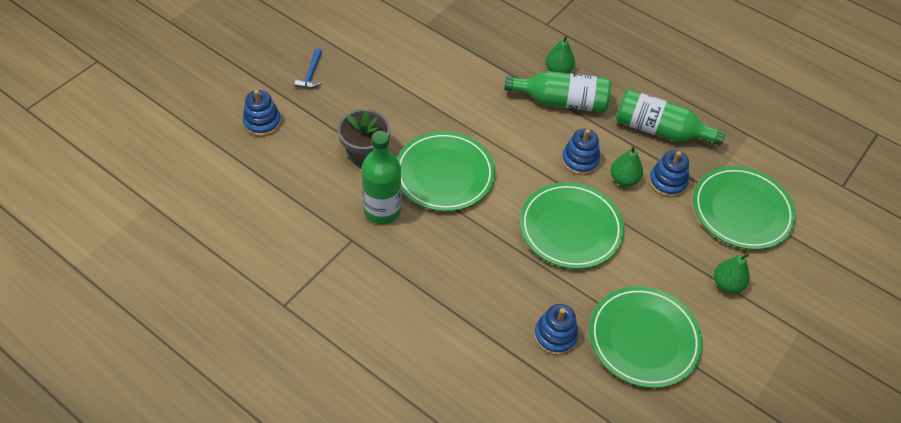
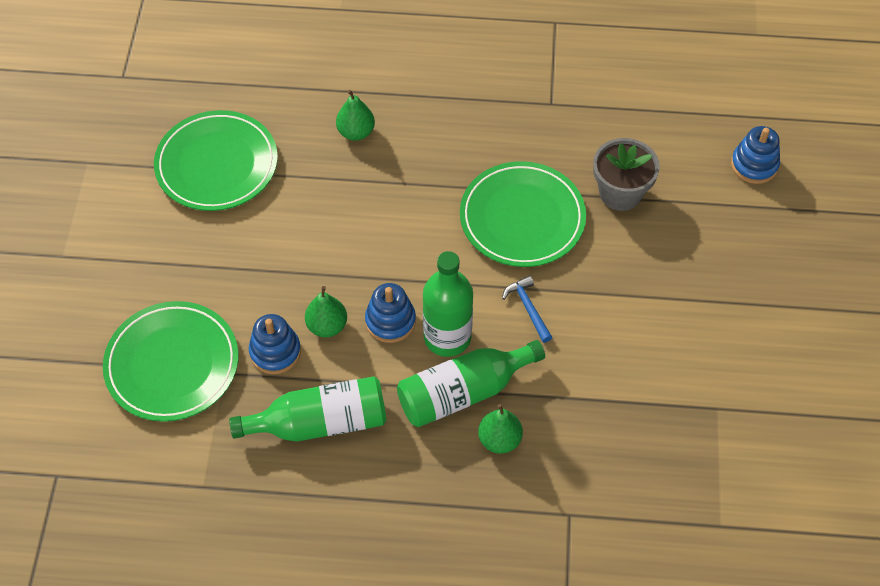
camera: 150 degrees right, 5 degrees up
blue hammer [295,48,322,89] -> blue hammer moved to [502,276,553,343]
green bottle [361,131,401,224] -> green bottle moved to [423,251,473,357]
green plate [520,182,624,269] -> none
blue stacking toy [534,304,578,355] -> none
green pear [714,253,750,293] -> green pear moved to [336,90,375,141]

